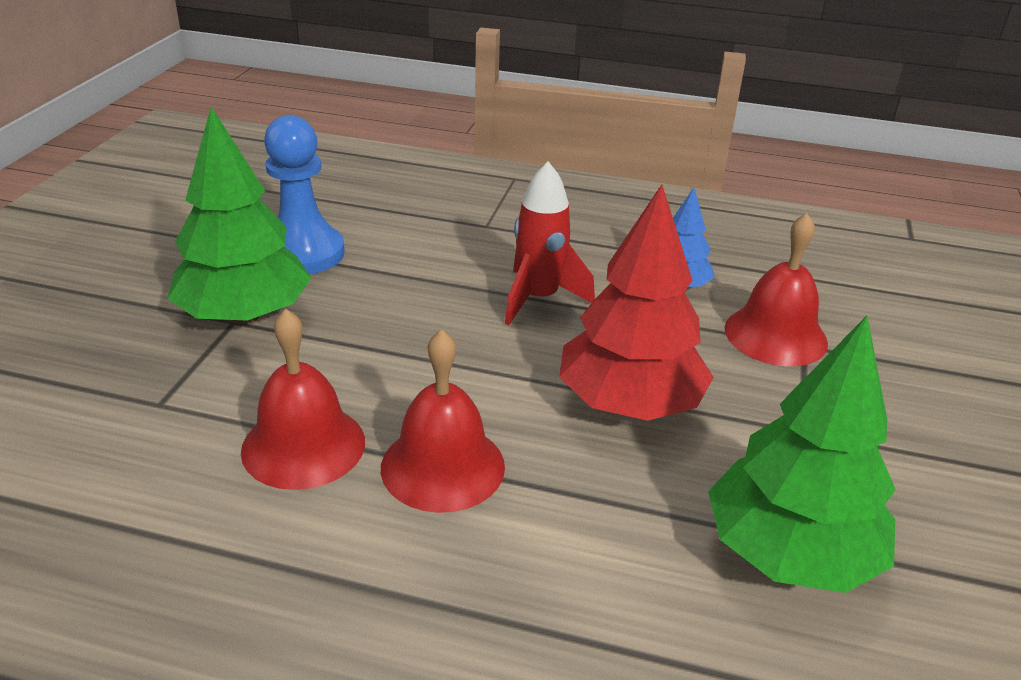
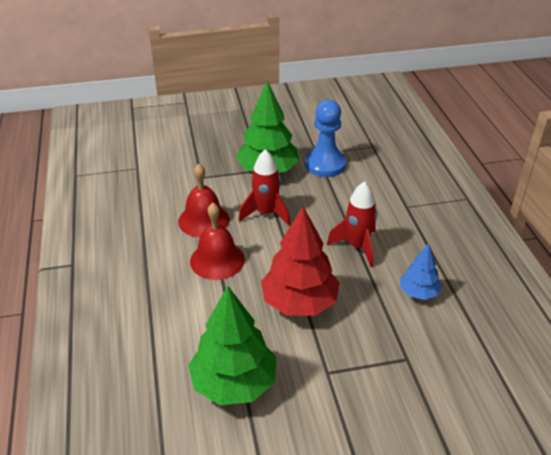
camera: 65 degrees right, 5 degrees up
red bell [724,213,828,367] -> none
none -> red rocket [238,149,290,226]

